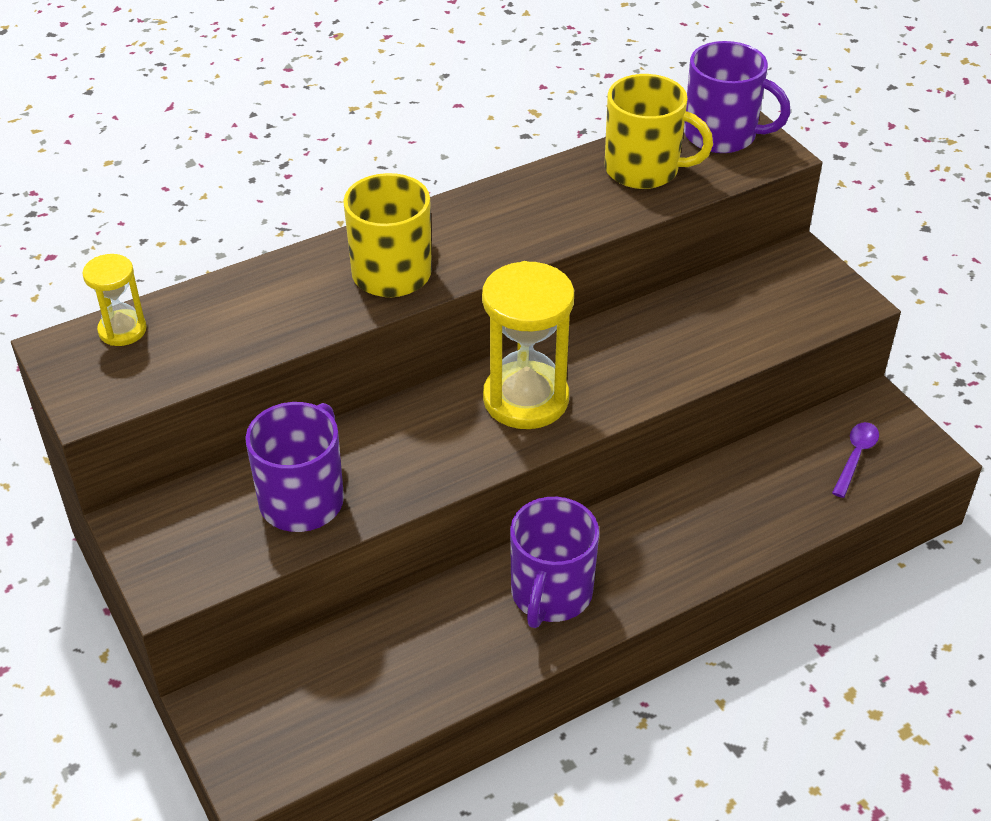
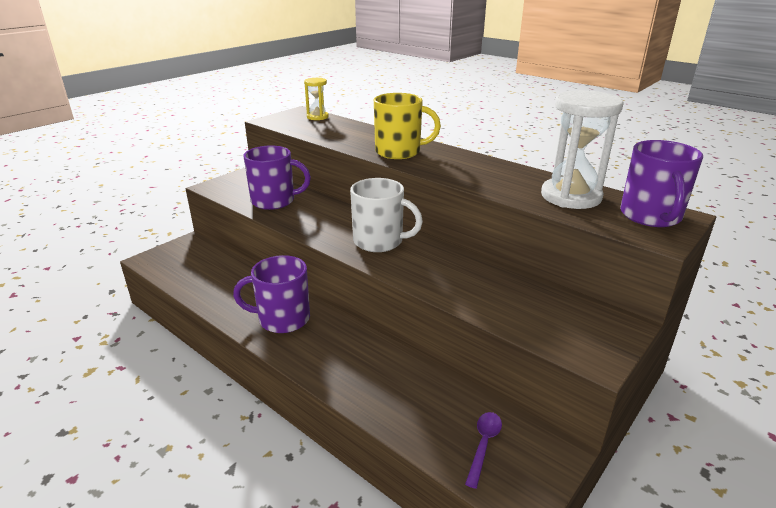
camera: 70 degrees right, 15 degrees down
yellow hourglass [482,261,574,429] -> white mug [350,178,423,252]
yellow mug [605,74,713,189] -> white hourglass [541,90,624,209]
purple spoon [832,422,879,498] -> purple spoon turned 75 degrees counterclockwise [465,412,502,489]

